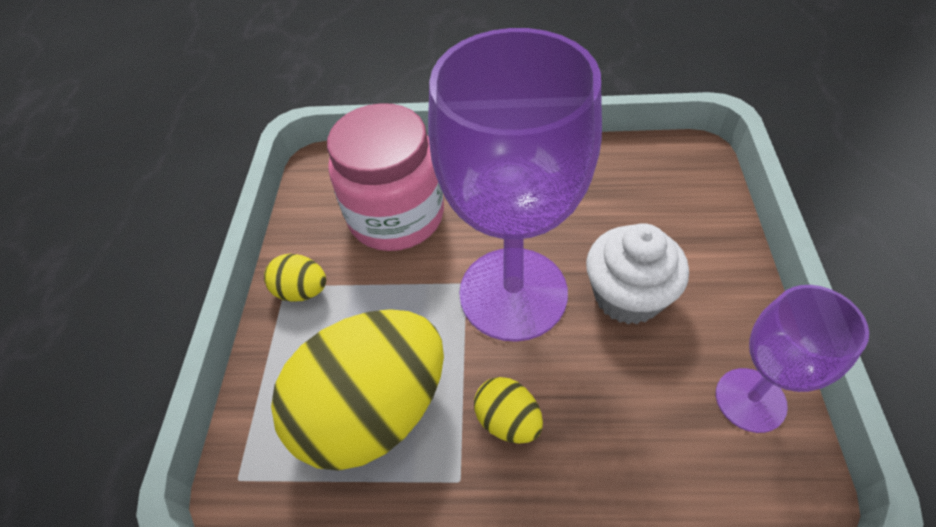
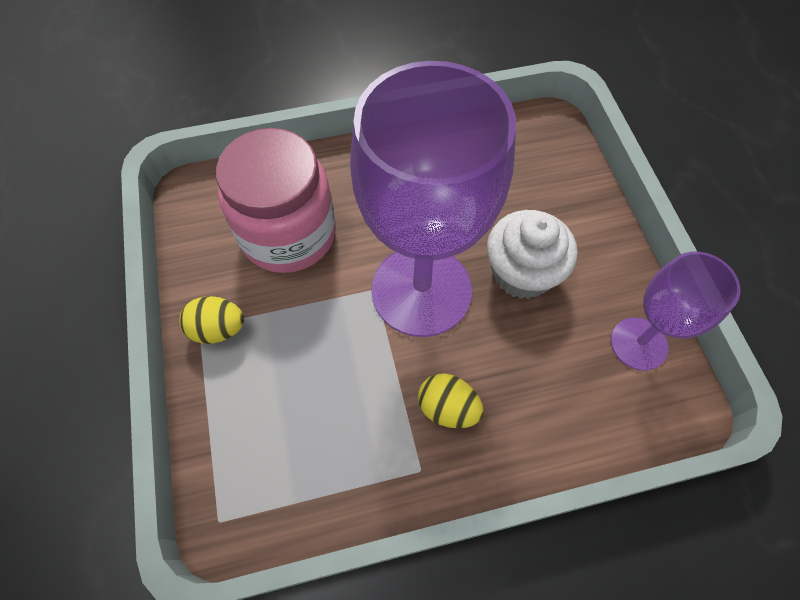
camera: 20 degrees left, 10 degrees up
yellow egg [271,309,444,471] -> none

